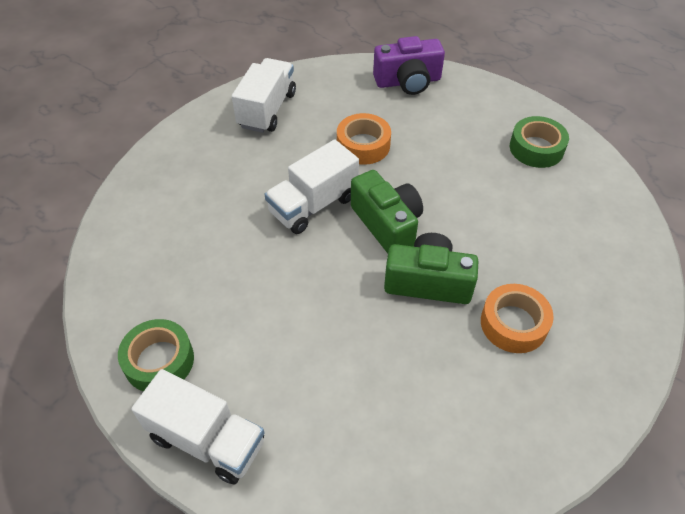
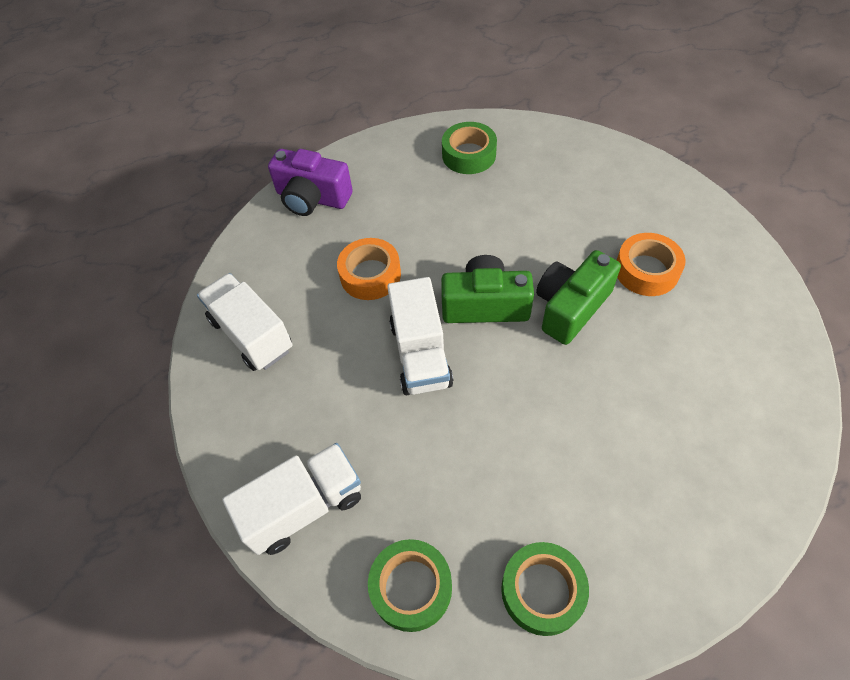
camera: 55 degrees left, 5 degrees up
white truck [131,369,265,484] -> white truck moved to [222,443,361,555]
purple camera [373,36,445,95] -> purple camera turned 90 degrees clockwise [268,149,353,216]
none -> green tape [368,539,452,632]

